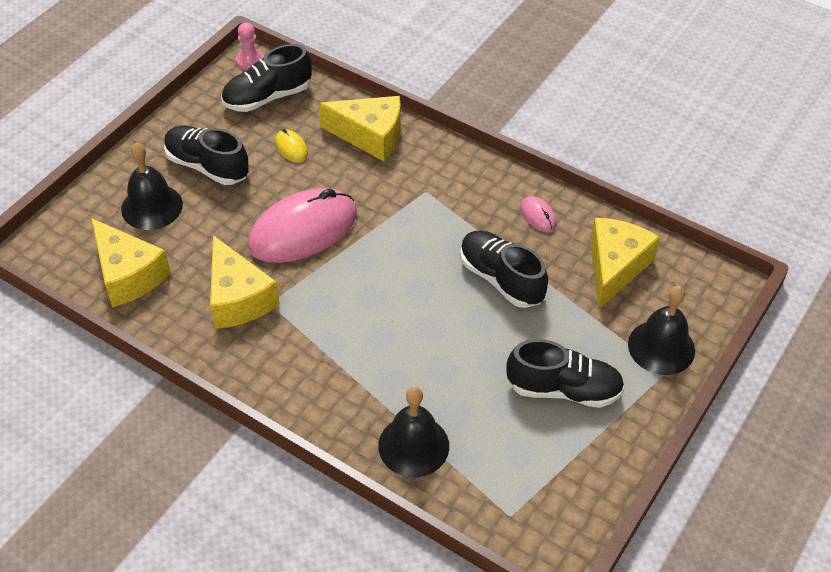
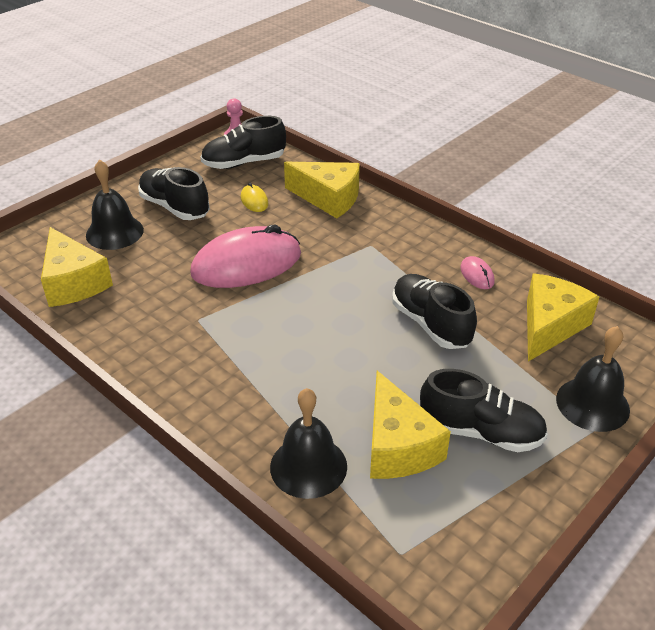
camera: 10 degrees right, 10 degrees down
yellow cheese [210,235,280,329] -> yellow cheese moved to [370,371,451,479]

